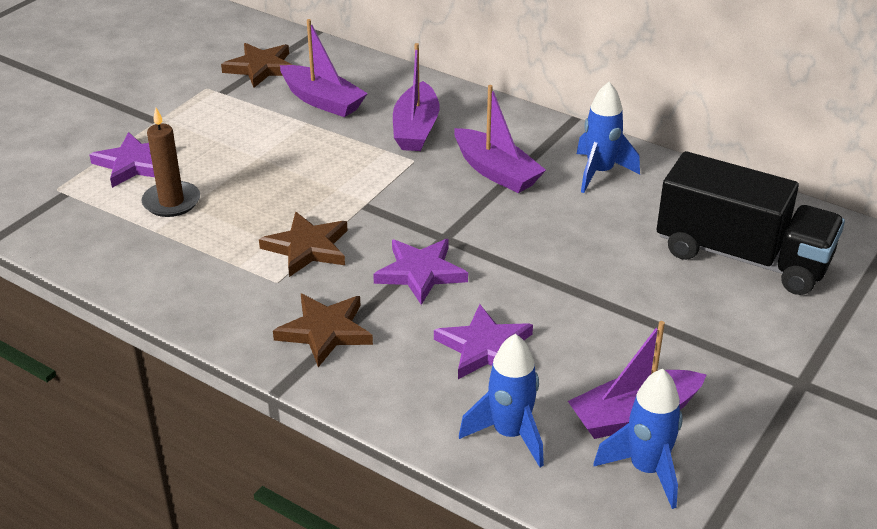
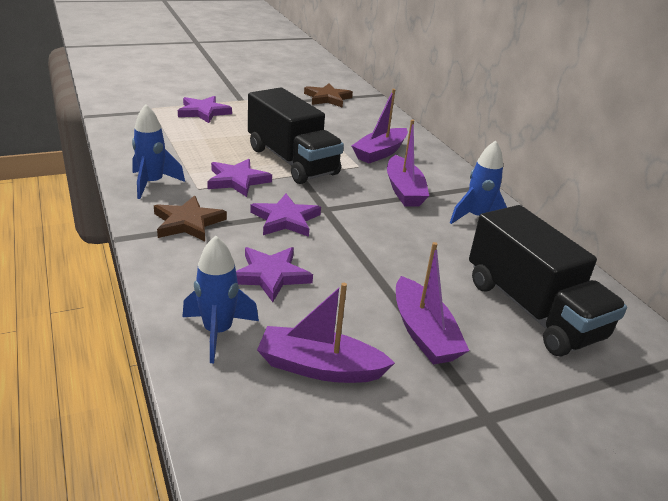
camera: 30 degrees right, 5 degrees down
brown candle [141,108,200,217] -> none
brown star [259,212,348,277] -> purple star [207,159,272,197]
purple boat [280,19,368,117] -> purple boat moved to [396,242,469,365]
blue rocket [593,369,683,509] -> blue rocket moved to [132,104,185,199]
none -> black truck [248,87,344,184]

